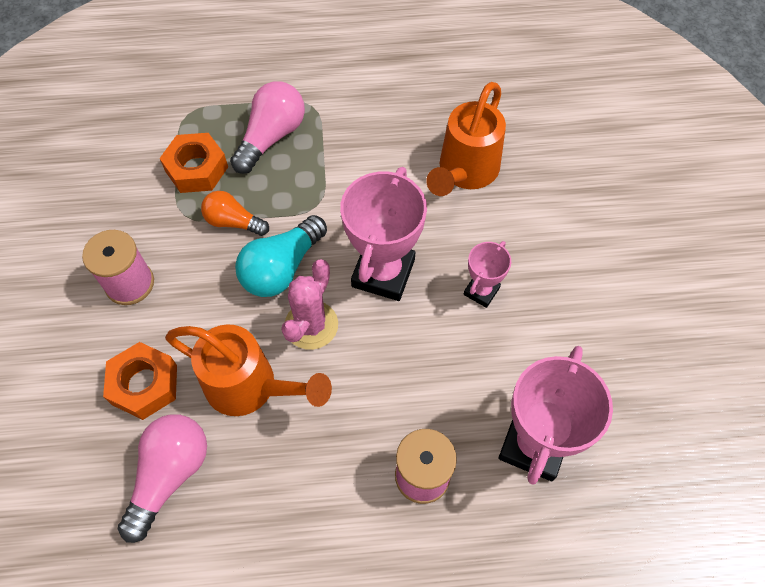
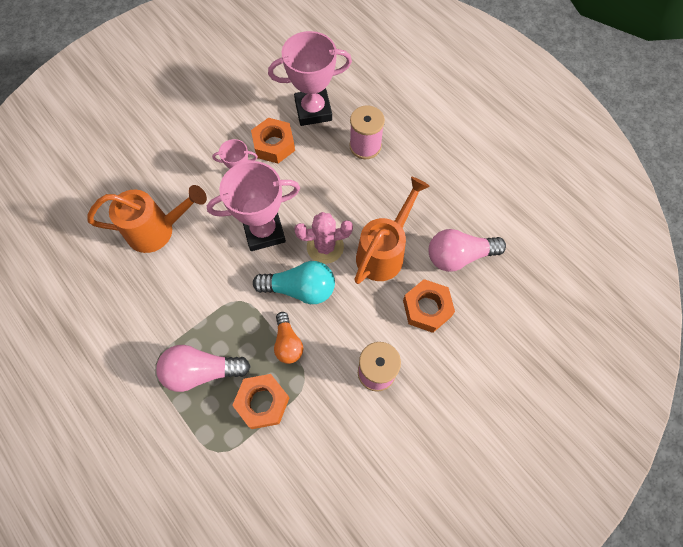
camera: 125 degrees left, 5 degrees up
orange watering can [165,324,332,416] -> orange watering can turned 45 degrees clockwise [354,177,430,284]
none -> orange nut [251,118,295,164]

